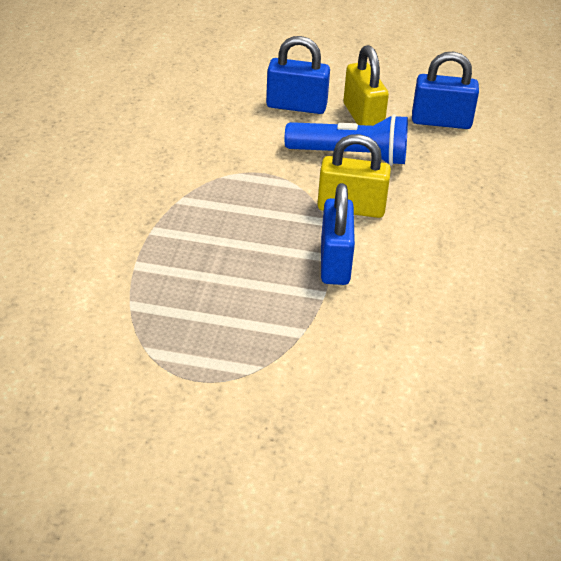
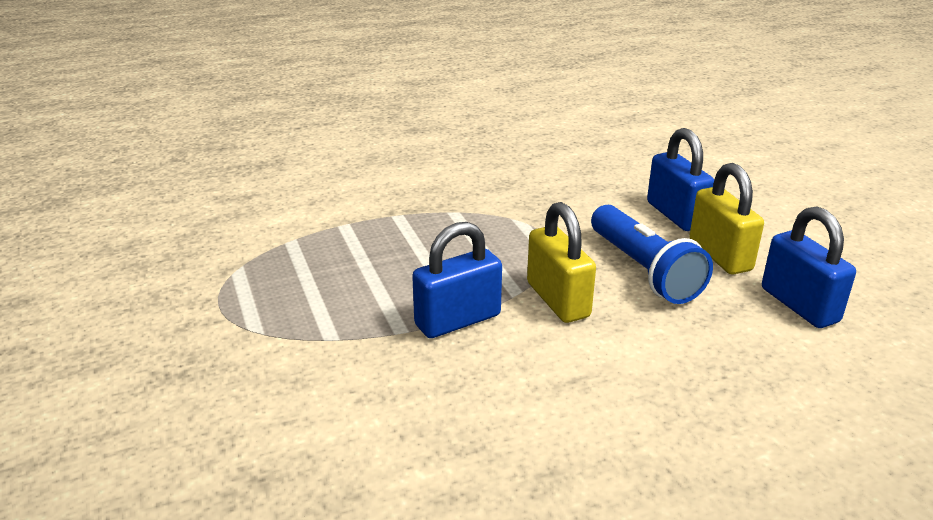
camera: 60 degrees right, 10 degrees down
yellow padlock [344,45,389,126] -> yellow padlock turned 60 degrees counterclockwise [689,163,764,275]

